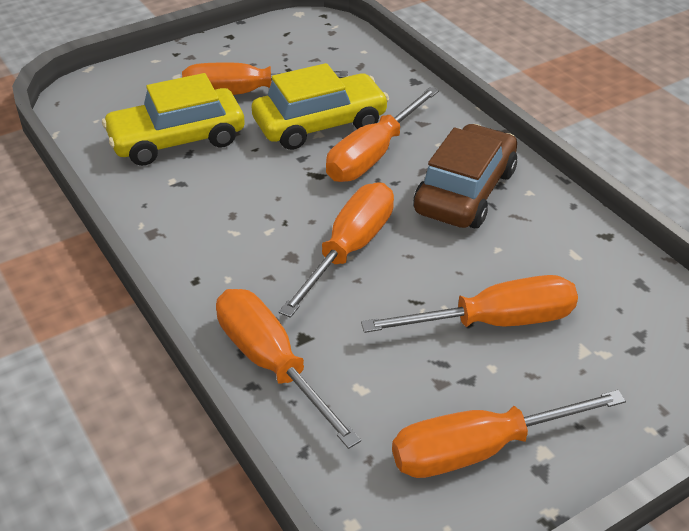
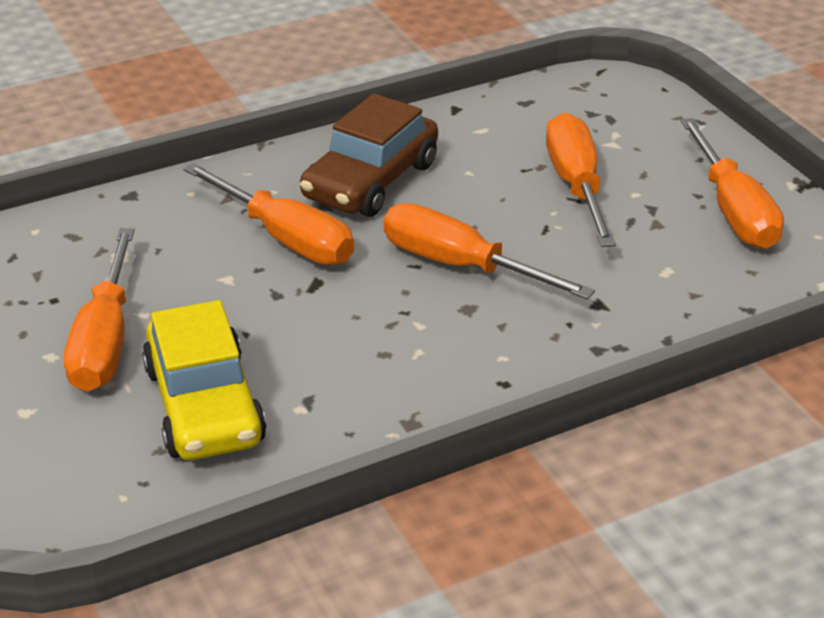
camera: 85 degrees left, 5 degrees down
orange screwdriver [216,289,361,449] -> none
yellow car [252,63,389,150] -> none
brown car [413,124,517,228] -> brown car turned 90 degrees counterclockwise [300,93,438,217]

